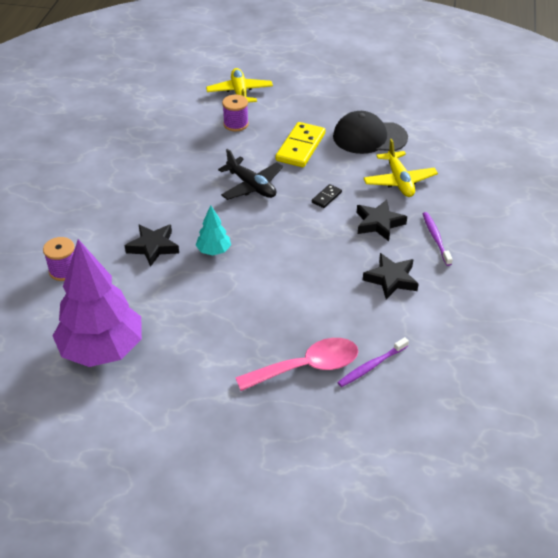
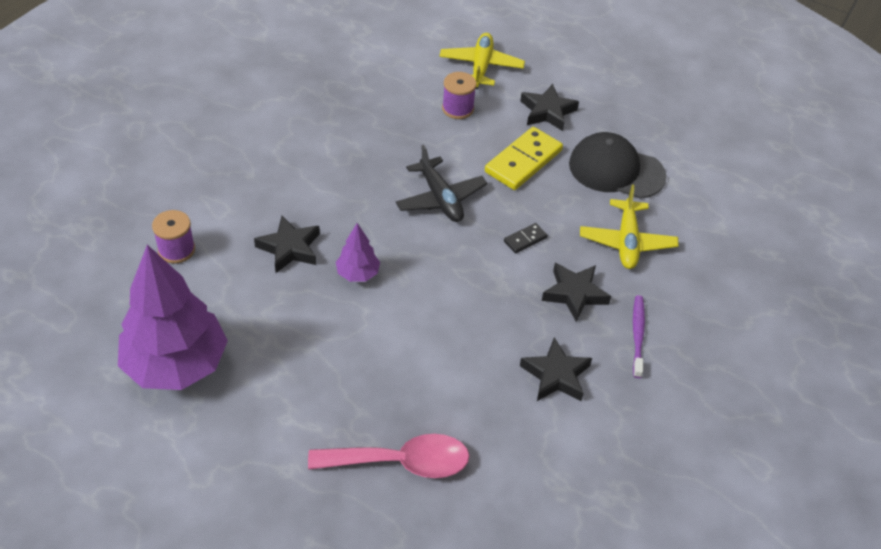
camera: 15 degrees right, 5 degrees up
turquoise tree [196,205,231,256] -> purple tree [336,223,380,282]
purple toothbrush [337,337,409,387] -> none
none -> black star [520,84,579,131]

